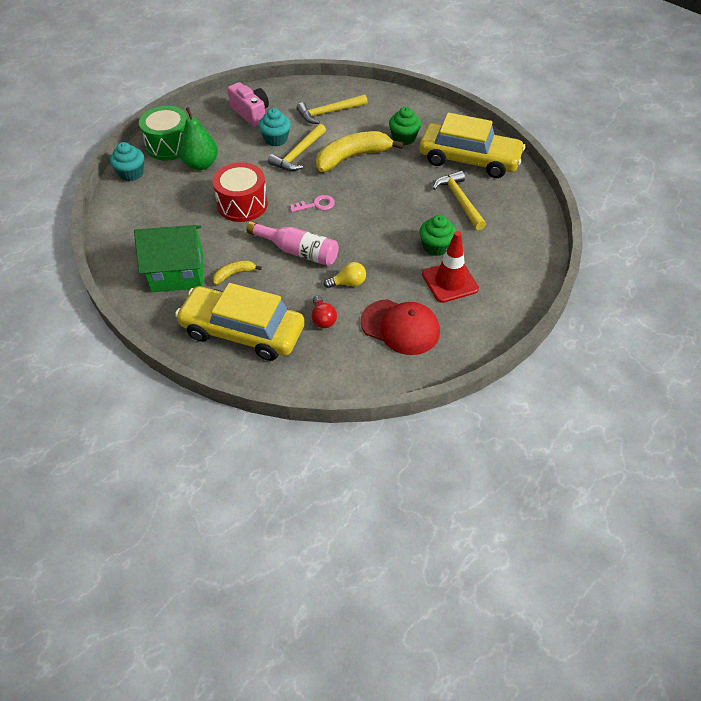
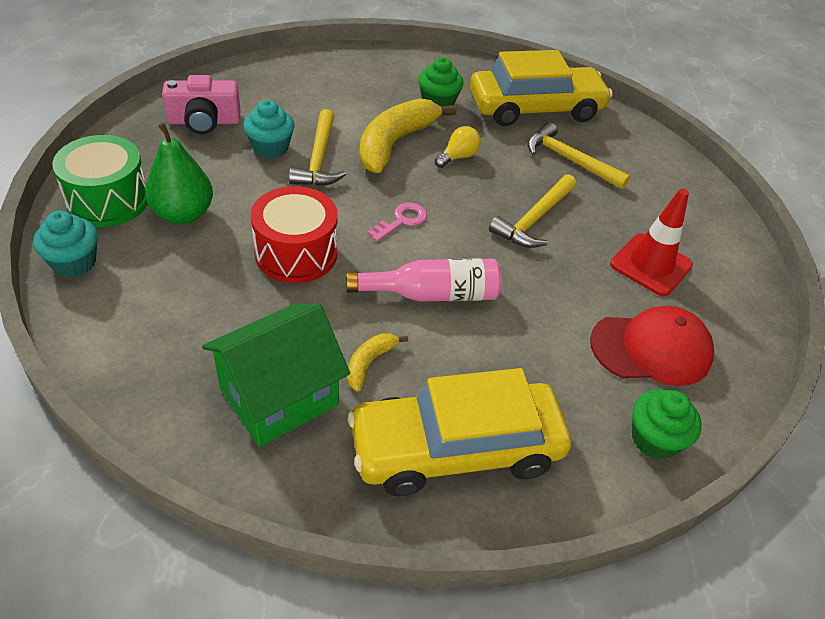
camera: 35 degrees left, 5 degrees down
pink camera [227,82,269,127] -> pink camera turned 150 degrees clockwise [162,75,240,134]
yellow hammer [297,94,368,124] -> yellow hammer moved to [489,174,576,248]
red light bulb [312,295,337,328] -> none
yellow light bulb [324,262,366,288] -> yellow light bulb moved to [435,126,481,168]
green cupcake [419,215,456,256] -> green cupcake moved to [632,390,702,460]

